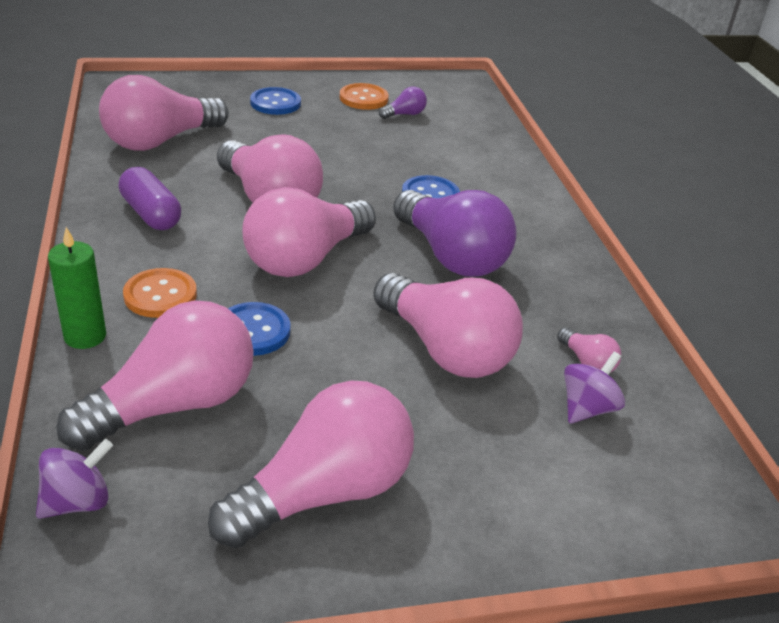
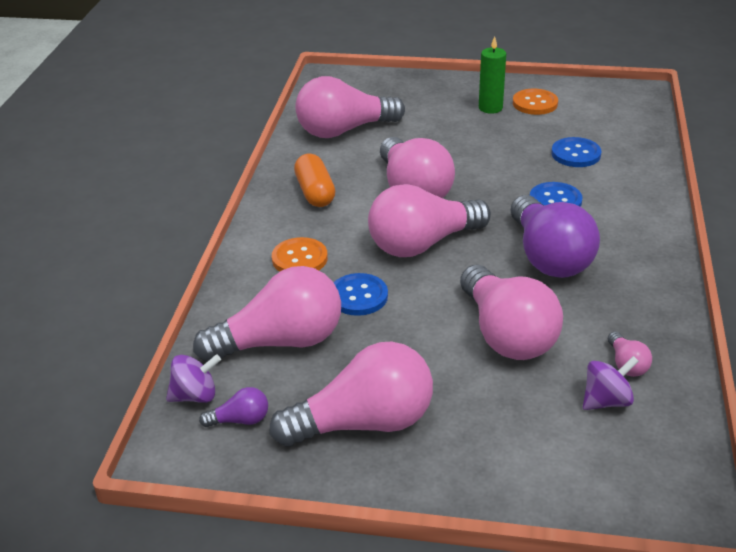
camera: 25 degrees right, 0 degrees up
green candle [48,227,106,349] -> green candle moved to [479,36,506,114]
purple capsule [119,167,181,230] -> orange capsule [294,154,335,207]
blue button [250,87,301,115] -> blue button moved to [552,137,601,167]
purple light bulb [379,87,427,119] -> purple light bulb moved to [199,387,268,427]

